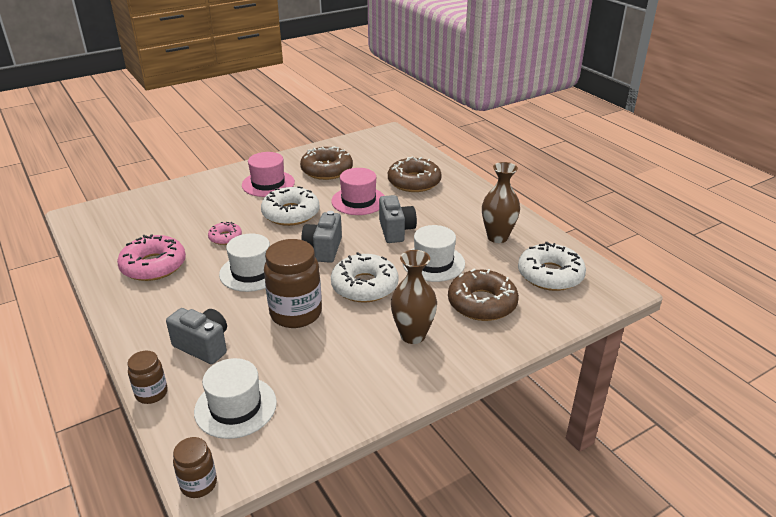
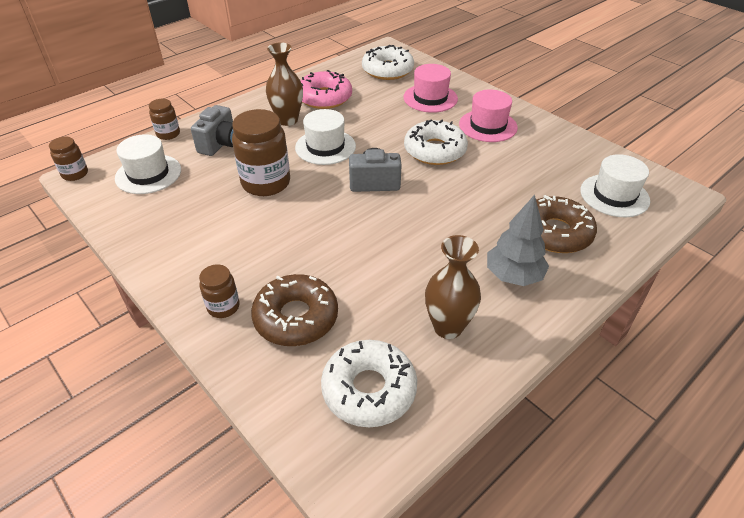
camera: 80 degrees right, 10 degrees up
pink donut [208,222,242,245] -> none
brown donut [300,146,353,180] -> none
pink hat [331,168,385,215] -> pink hat moved to [403,64,458,113]
white donut [331,252,399,303] -> white donut moved to [362,45,414,80]
grey camera [379,195,417,243] -> none
brown vase [391,250,437,344] -> brown vase moved to [266,42,303,126]
white hat [402,225,465,282] -> white hat moved to [580,154,650,217]
none -> brown jar [199,264,240,318]
none -> grey tree [487,195,549,286]

